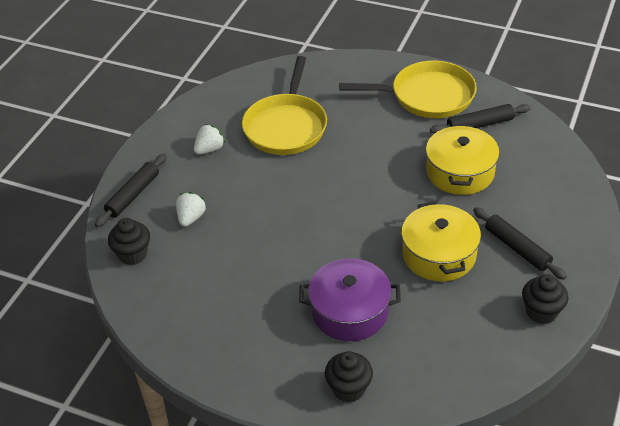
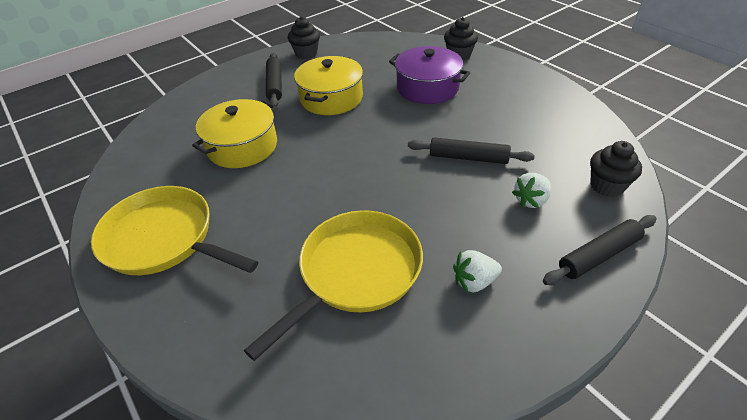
camera: 150 degrees left, 0 degrees up
black rolling pin [430,104,531,134] -> black rolling pin moved to [408,138,535,164]

